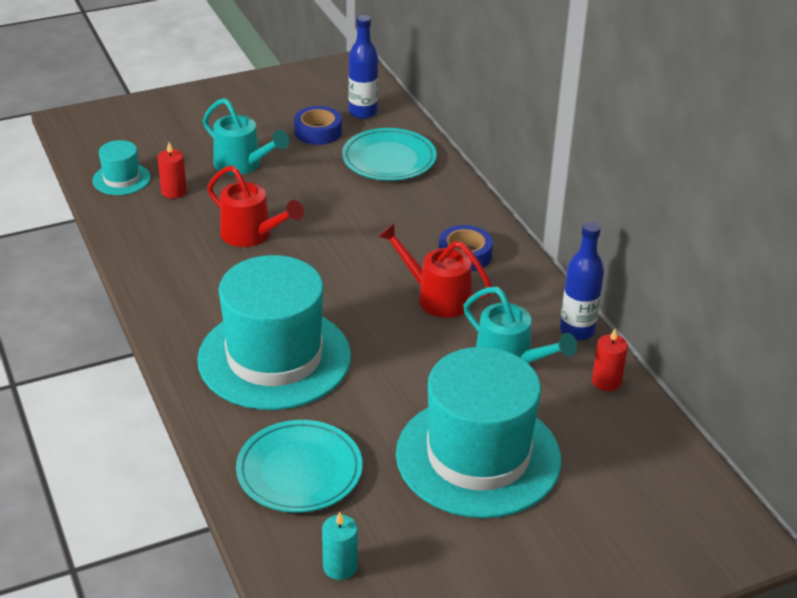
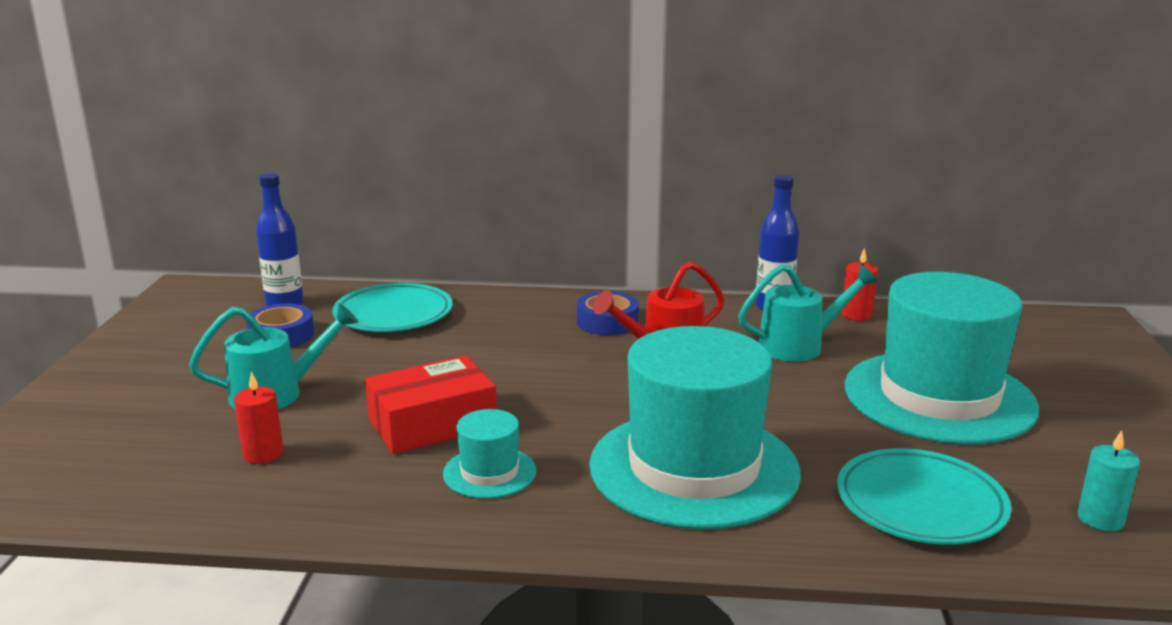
camera: 60 degrees left, 15 degrees down
turquoise hat [92,140,151,195] -> turquoise hat moved to [443,409,536,499]
red watering can [207,165,304,247] -> red box [365,355,497,454]

